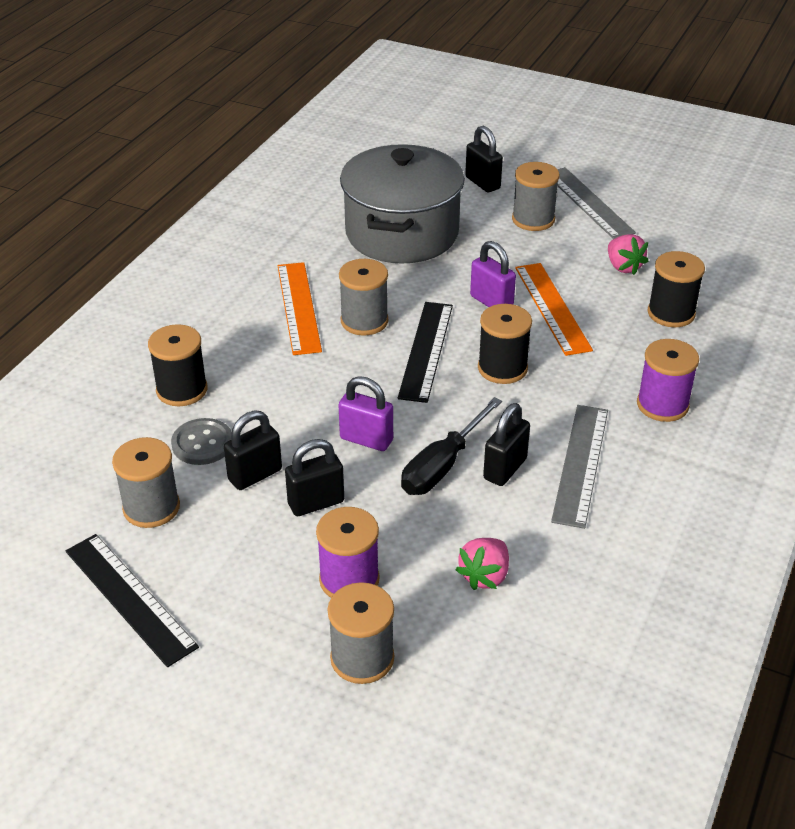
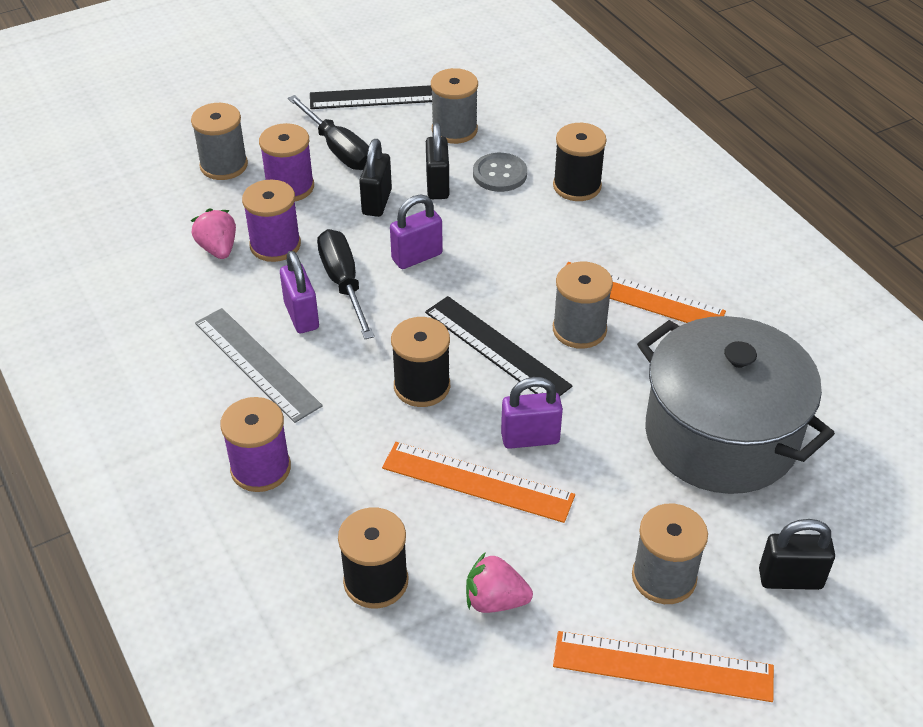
camera: 125 degrees right, 5 degrees up
black padlock [483,403,530,486] -> purple padlock [280,251,319,333]
grey ruler [557,167,636,239] -> orange ruler [553,631,774,702]
none -> purple spool [242,180,301,262]
none -> black screwdriver [288,95,369,170]

